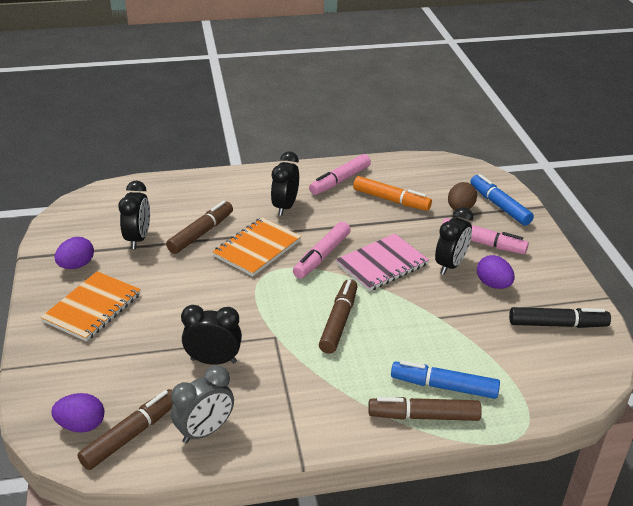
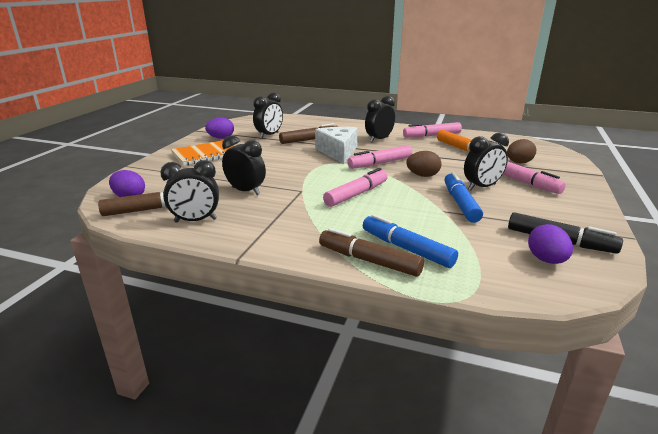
camera: 30 degrees right, 10 degrees down
grey clock [171,365,234,443] -> black clock [160,160,219,223]
orange notebook [213,218,301,276] -> white cheese [315,127,358,164]
brown marker [319,279,357,354] -> pink marker [323,168,388,207]
pink notebook [336,234,429,291] -> brown egg [406,151,441,177]
blue marker [470,174,534,226] -> blue marker moved to [444,172,483,223]
purple egg [477,255,515,289] -> purple egg moved to [528,224,573,264]

